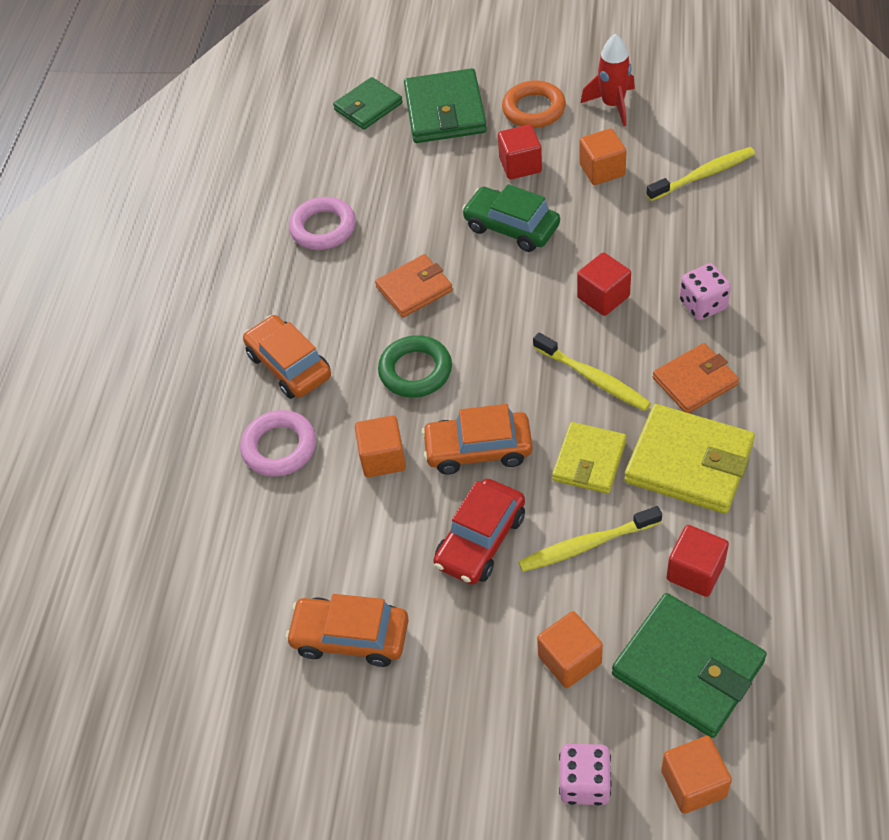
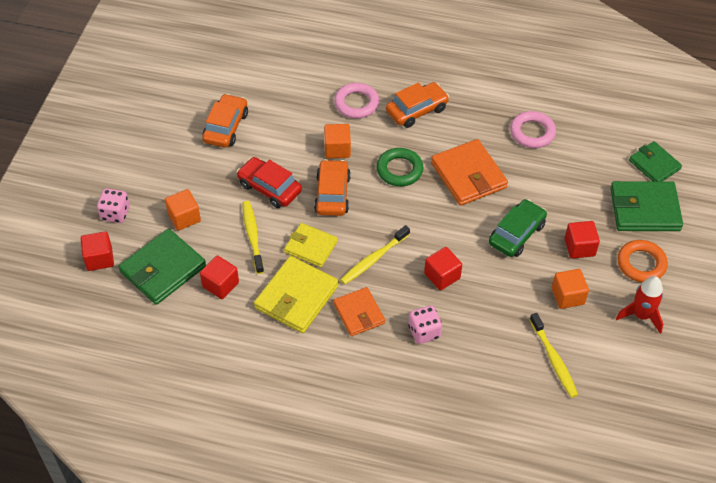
camera: 90 degrees right, 0 degrees up
orange wallet [375,254,453,318] -> orange wallet [431,139,508,206], size x1.56
orange cube [661,736,732,814] -> red cube [81,232,114,271]

